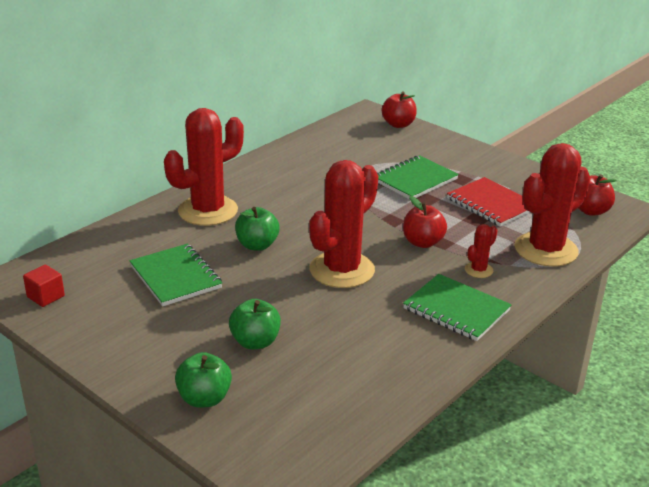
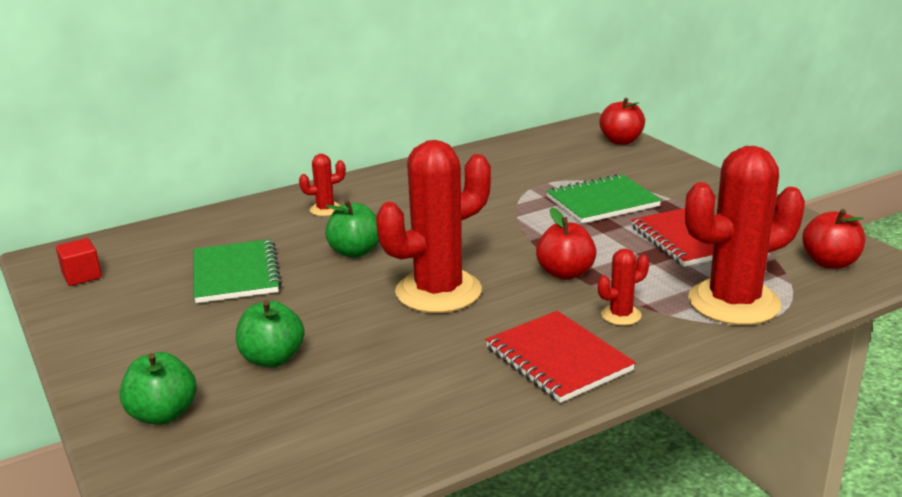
camera: 20 degrees right, 5 degrees down
red cactus [164,108,244,226] -> red cactus [299,154,346,216], size x0.44
green notebook [403,274,512,341] -> red notebook [485,311,636,403]

